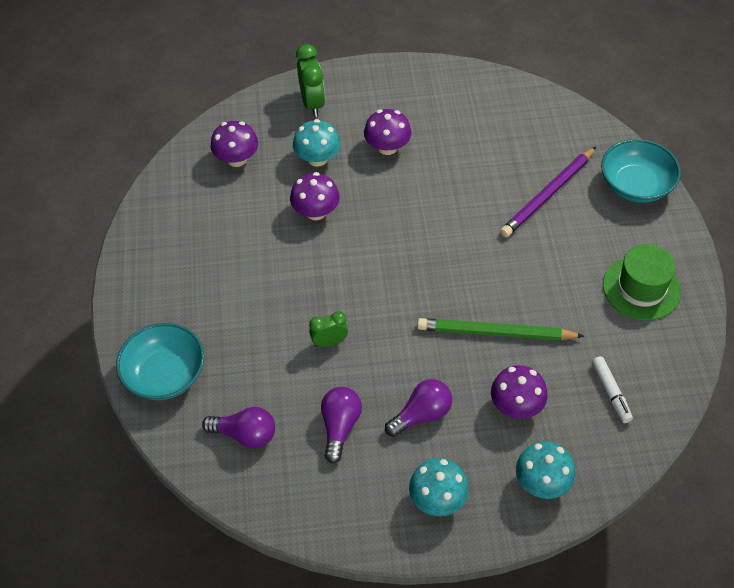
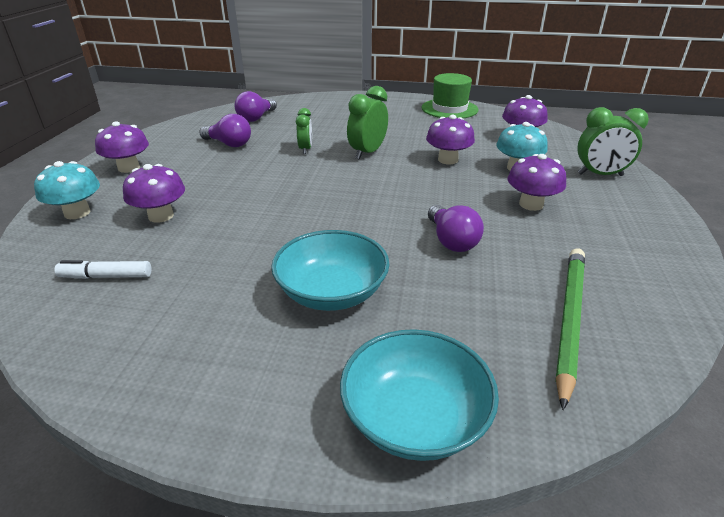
camera: 105 degrees right, 20 degrees down
turquoise bowl [116,323,205,400] -> turquoise bowl moved to [271,230,390,311]
purple light bulb [385,379,452,437] -> purple light bulb moved to [428,205,484,252]
turquoise mushroom [409,458,469,516] -> purple mushroom [95,122,149,173]
green pencil [417,318,584,341] -> green pencil moved to [555,249,585,410]
purple pencil [500,147,596,237] -> none
green hat [603,244,681,321] -> green hat moved to [422,73,479,118]
none -> green clock [347,86,388,160]

